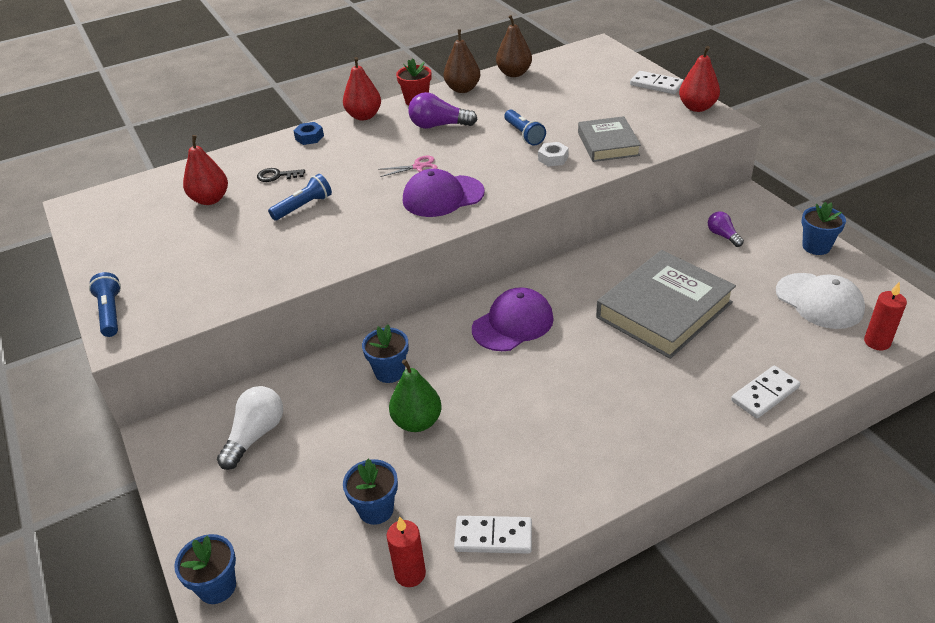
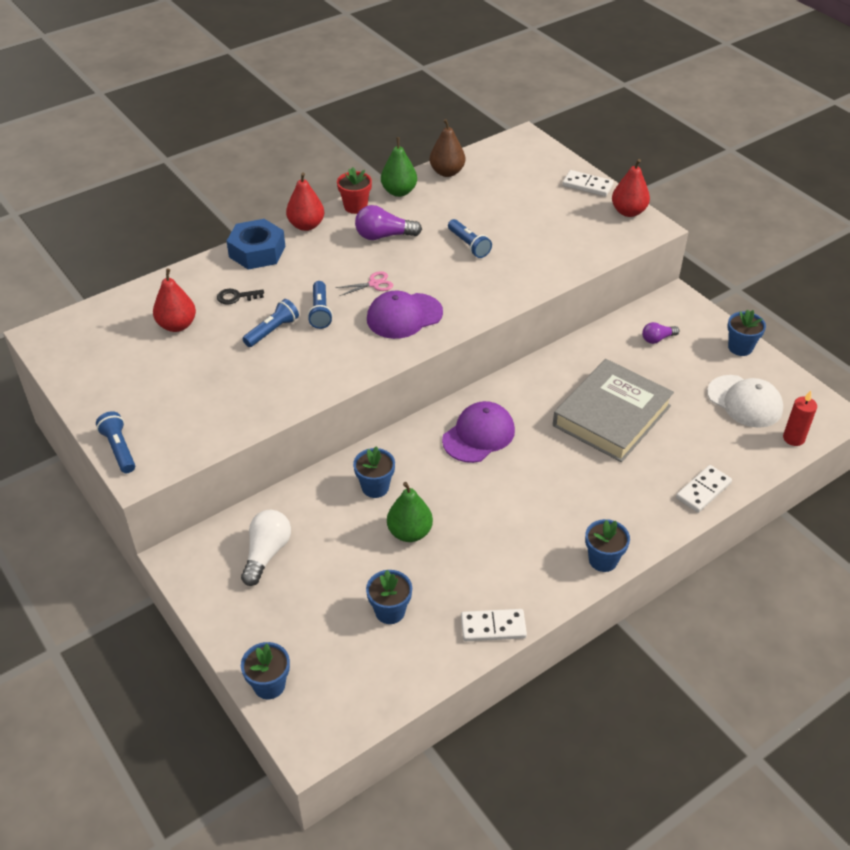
camera: 10 degrees left, 5 degrees up
blue nut [294,122,324,145] -> blue nut [226,219,285,270], size x2.02
red candle [387,516,426,587] -> none
brown pear [444,29,480,93] -> green pear [381,137,417,197]
white nut [538,142,569,167] -> none
grey book [578,116,641,162] -> none
purple light bulb [708,211,744,247] -> purple light bulb turned 75 degrees counterclockwise [642,322,679,344]
none -> blue flashlight [308,281,333,329]
none -> blue flower pot [585,519,630,572]

